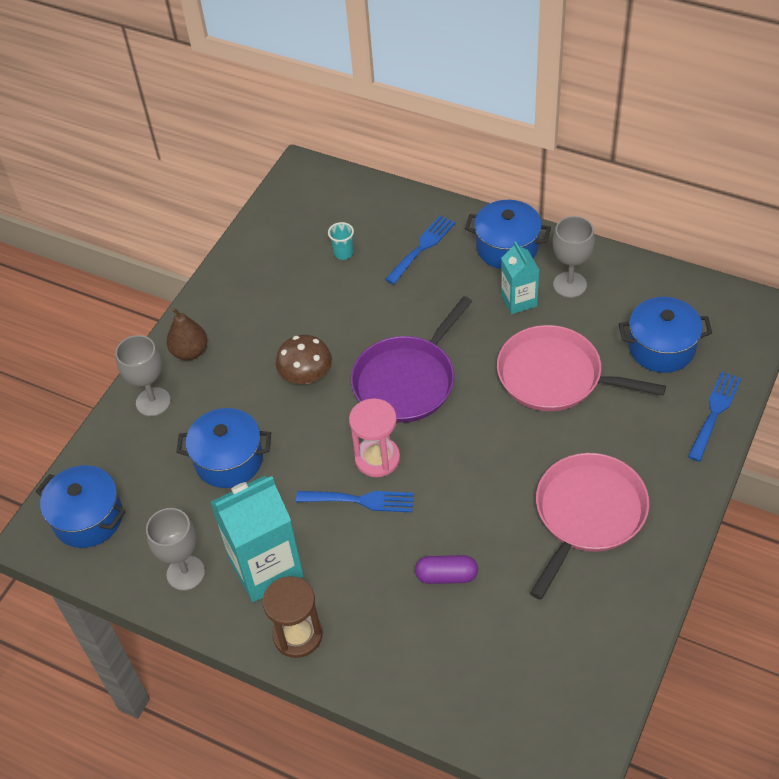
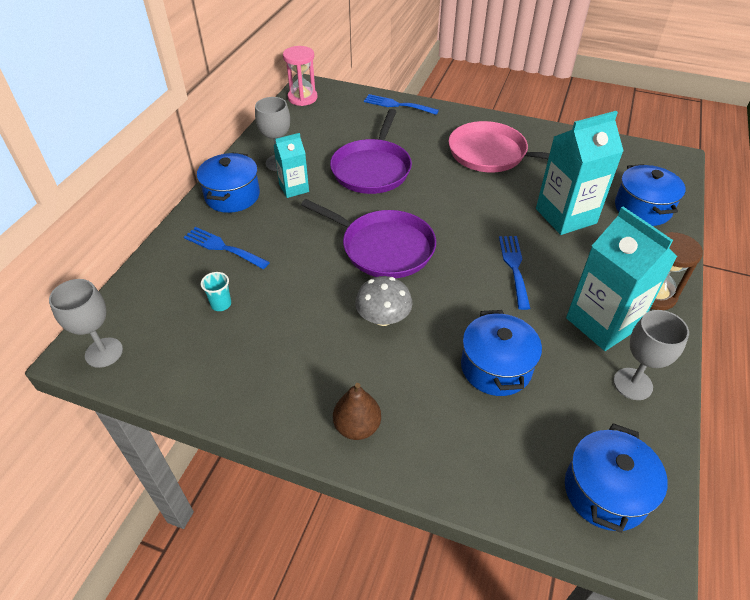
camera: 100 degrees left, 5 degrees down
grey goblet [115,335,171,416] -> grey goblet moved to [49,279,123,368]
brown mushroom [276,335,332,384] -> grey mushroom [355,276,413,326]
pink hourglass [349,398,400,477] -> pink hourglass moved to [283,46,318,106]
purple capsule [415,555,478,584] -> turquoise carton [536,111,623,235]
pink pan [497,325,666,411] -> purple pan [330,109,412,194]
blue pot [619,297,712,373] -> blue pot moved to [615,164,686,226]

